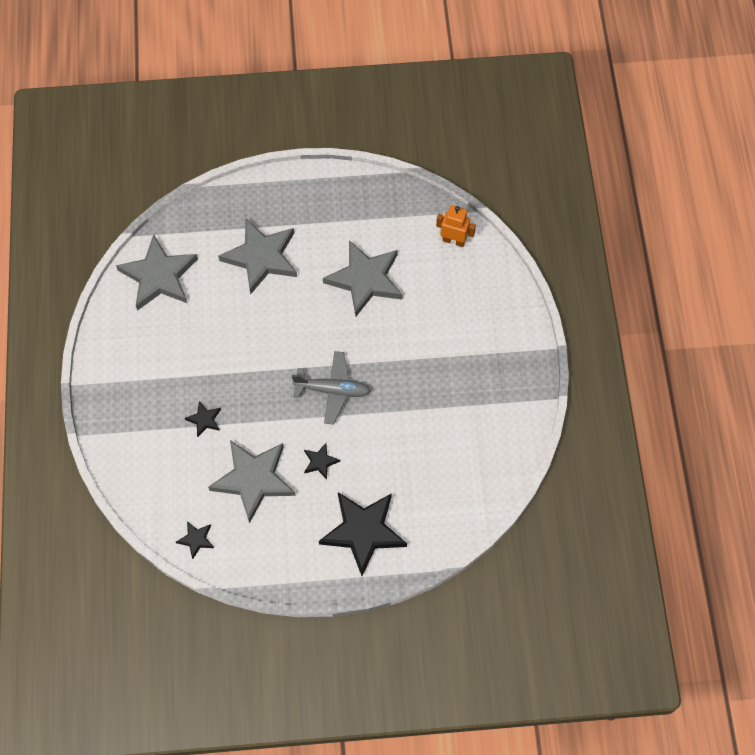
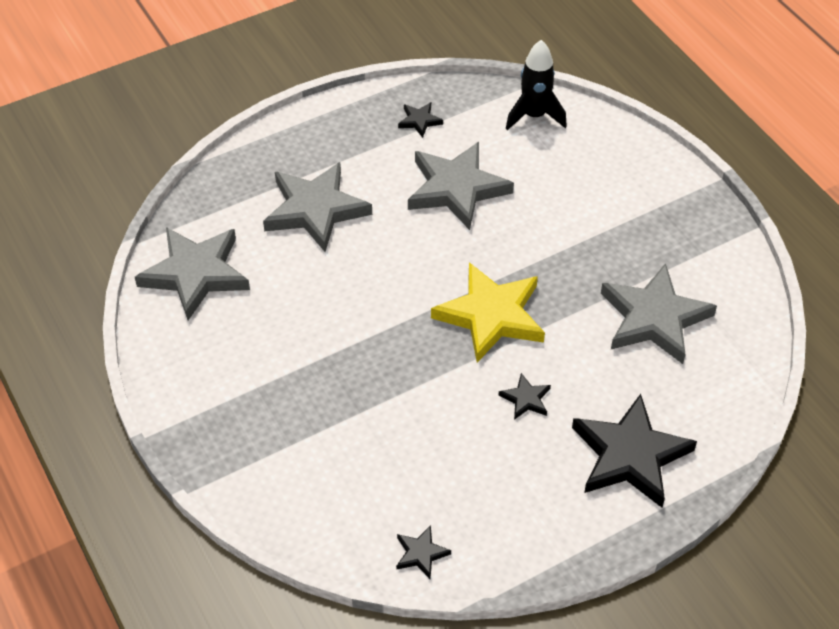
camera: 25 degrees left, 15 degrees down
black star [185,401,221,437] -> black star moved to [398,102,443,138]
grey star [208,440,296,523] -> grey star moved to [601,263,717,364]
grey plane [292,351,370,425] -> yellow star [431,262,545,363]
orange robot [436,205,476,247] -> black rocket [506,40,567,130]

